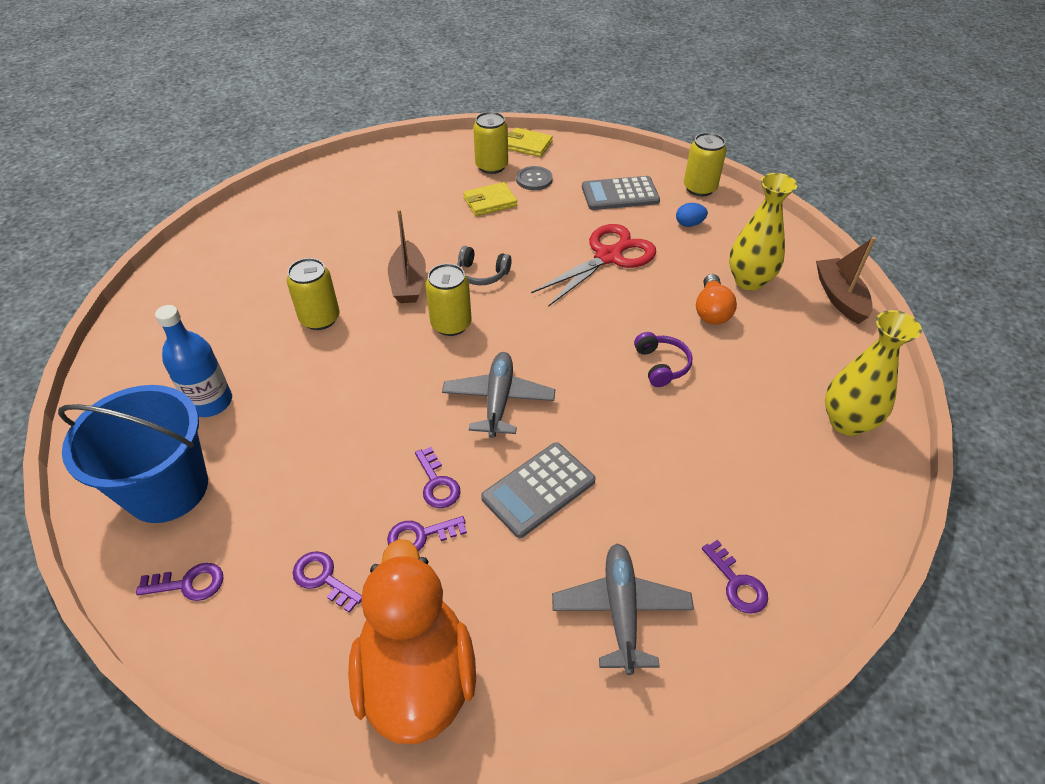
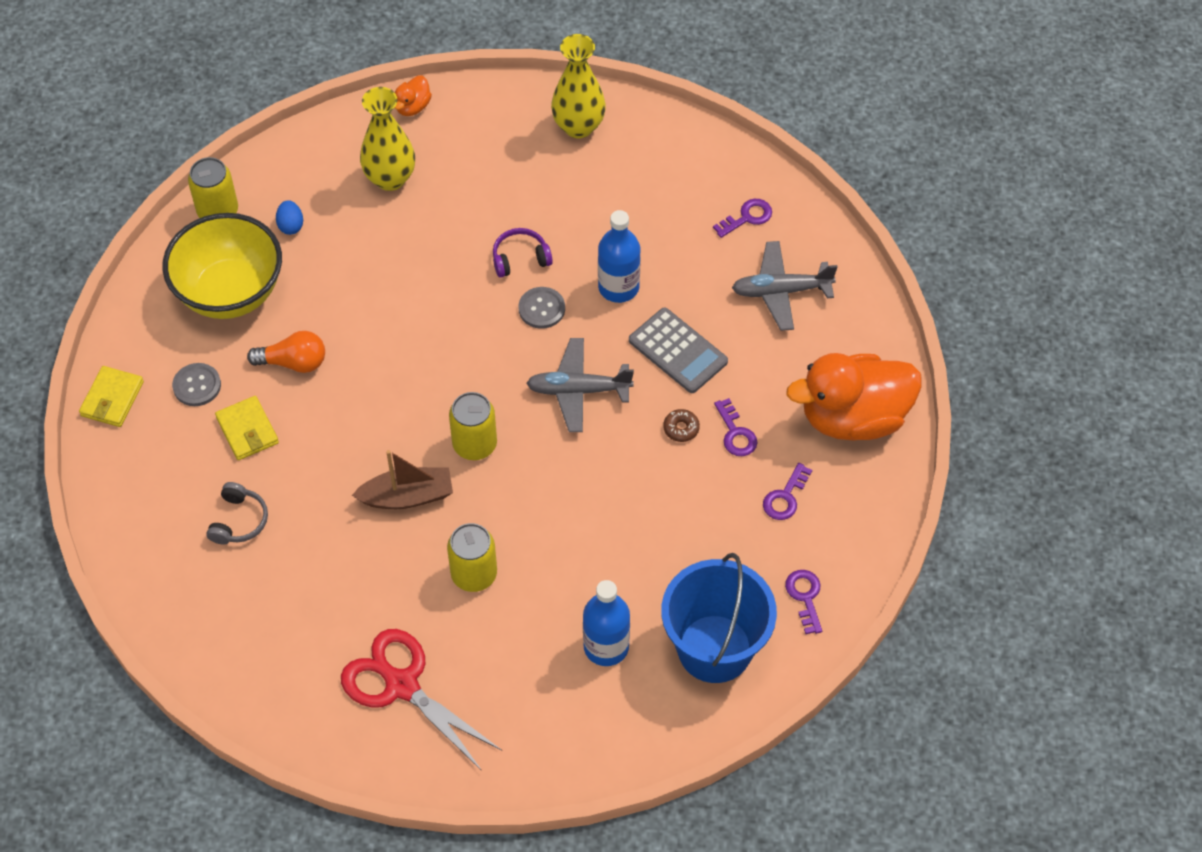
camera: 95 degrees left, 10 degrees up
purple key [415,447,461,508] -> brown donut [663,409,700,442]
grey headphones [457,246,512,285] -> grey headphones moved to [206,482,268,544]
yellow can [473,112,508,174] -> none
red scissors [531,224,656,307] -> red scissors moved to [341,629,502,771]
grey calculator [582,176,660,210] -> yellow bowl [162,213,282,319]
orange light bulb [696,274,737,325] -> orange light bulb moved to [247,331,325,373]
brown boat [816,237,876,324] -> orange duck [395,75,432,116]
none -> grey button [519,287,565,329]
none -> blue bottle [598,210,641,303]

